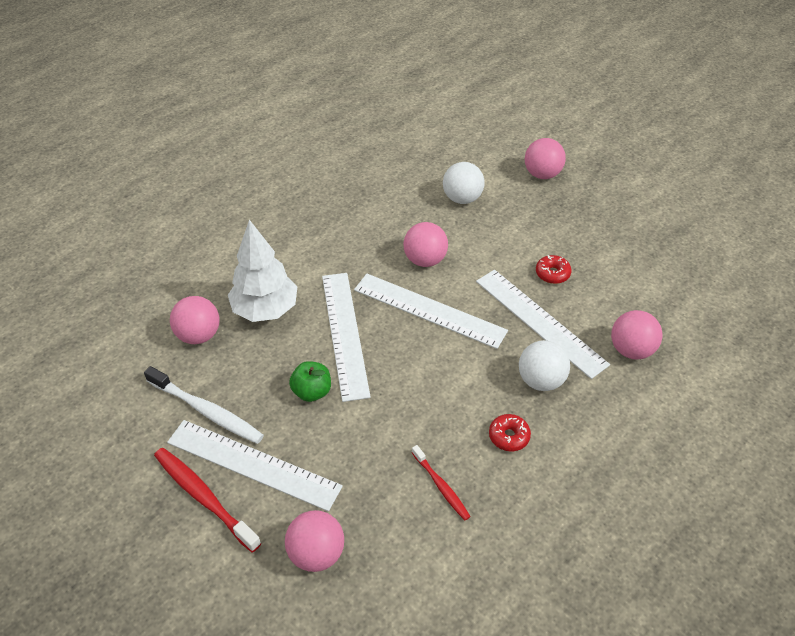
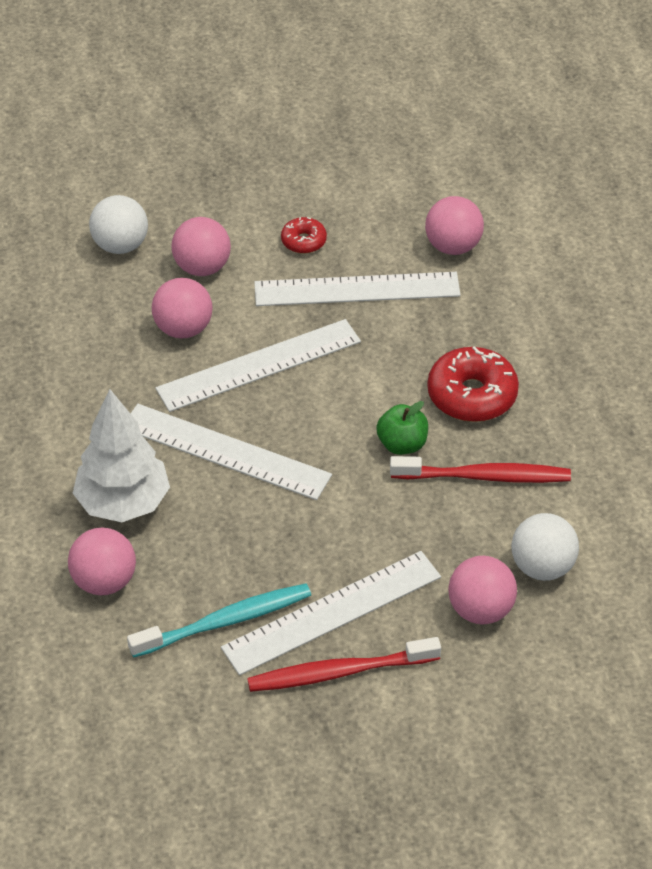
camera: 55 degrees left, 0 degrees up
white toothbrush [144,366,264,444] -> turquoise toothbrush [127,583,311,658]
green apple [289,361,331,402] -> green apple moved to [376,401,428,455]
red toothbrush [412,445,471,520] -> red toothbrush [390,456,571,483], size x1.67
red donut [489,414,531,451] -> red donut [427,346,519,422], size x1.85
white ball [519,340,570,391] -> white ball moved to [511,513,579,581]
pink ball [525,138,566,179] -> pink ball moved to [172,217,231,276]

